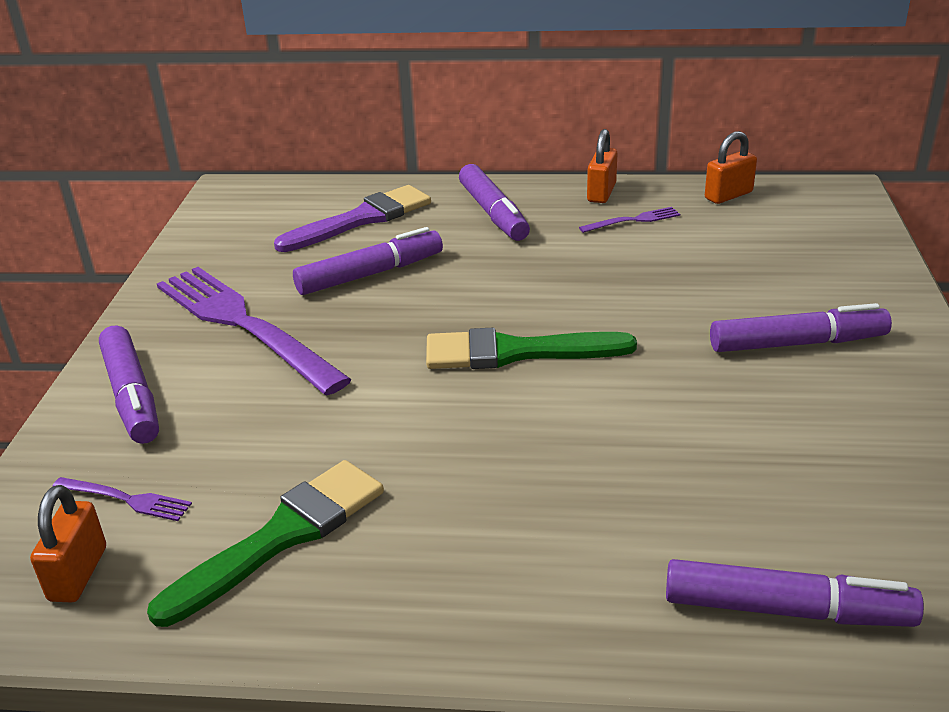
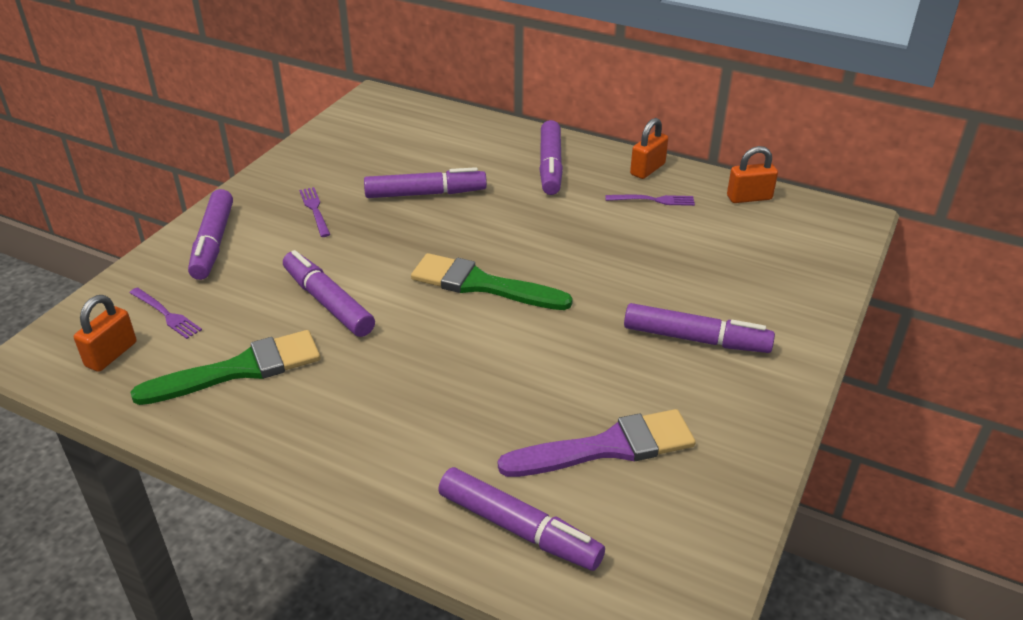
camera: 20 degrees right, 5 degrees up
purple fork [157,267,352,395] -> purple fork [299,187,330,237], size x0.41
purple brush [274,185,431,252] -> purple brush moved to [498,409,696,477]
none -> purple marker [283,250,375,337]

